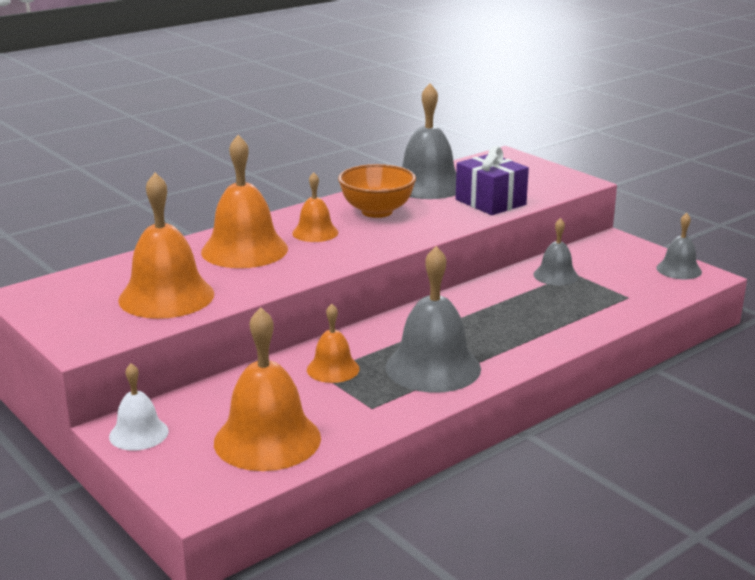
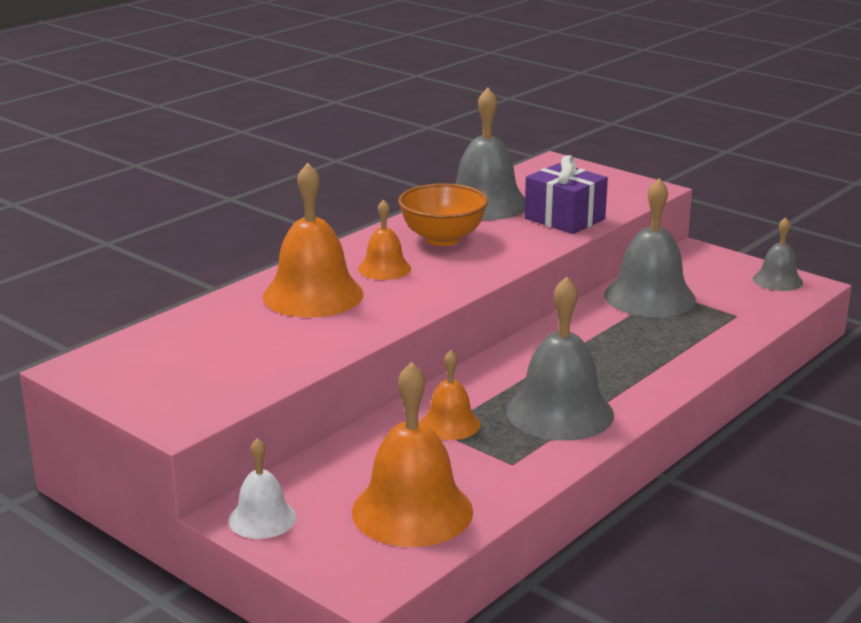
camera: 10 degrees left, 0 degrees up
orange bell [118,173,214,319] -> none
grey bell [534,218,579,286] -> grey bell [604,178,696,317], size x1.81

